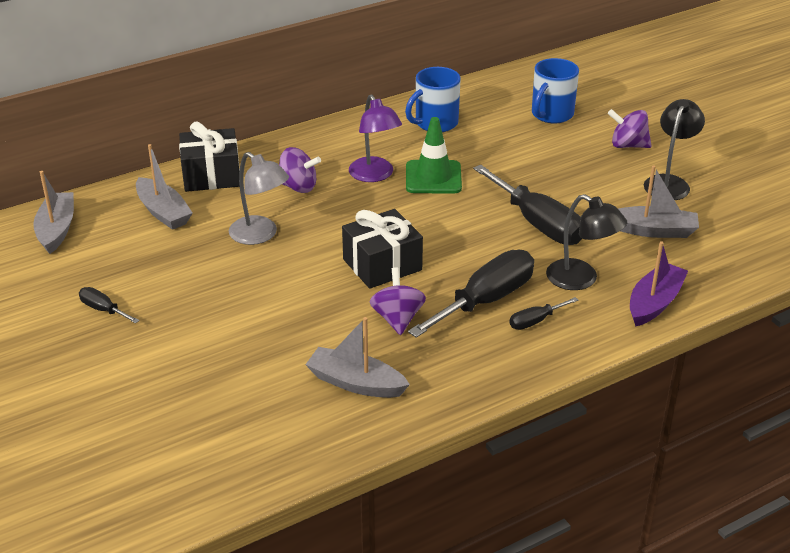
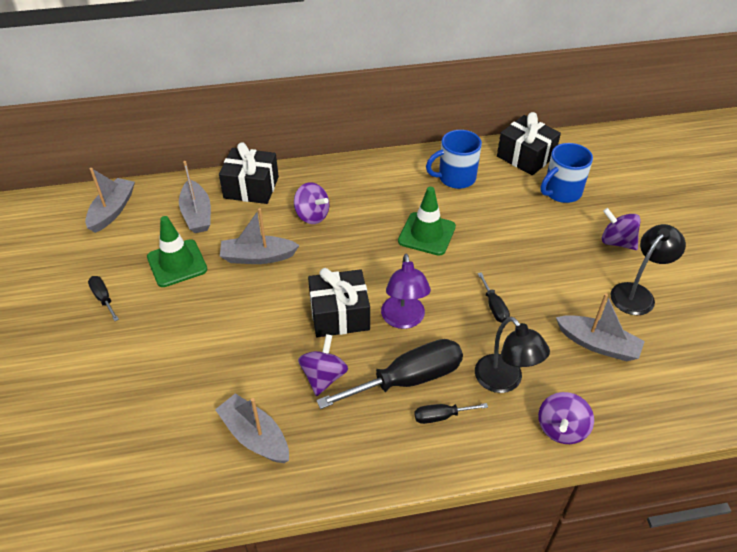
camera: 20 degrees right, 10 degrees up
grey lamp [229,152,289,245] -> grey boat [220,208,300,264]
purple lamp [349,94,402,182] -> purple lamp moved to [381,254,431,329]
black screwdriver [473,165,582,245] -> black screwdriver [478,272,510,323], size x0.47
purple boat [630,241,688,327] -> purple spinning top [538,392,594,444]
none -> green traffic cone [147,216,207,287]
none -> black gift [497,112,561,175]

